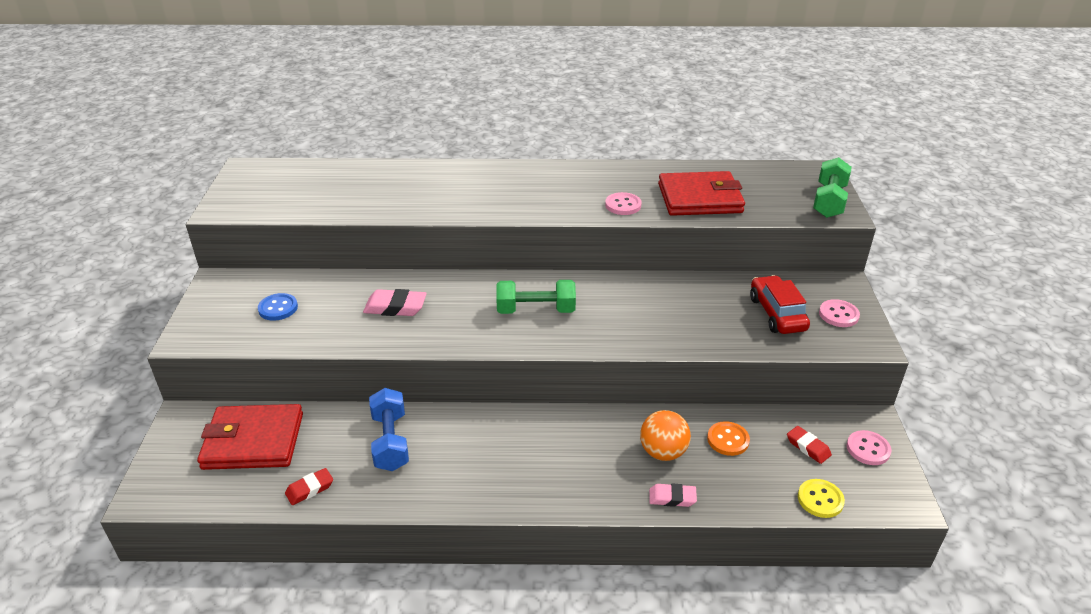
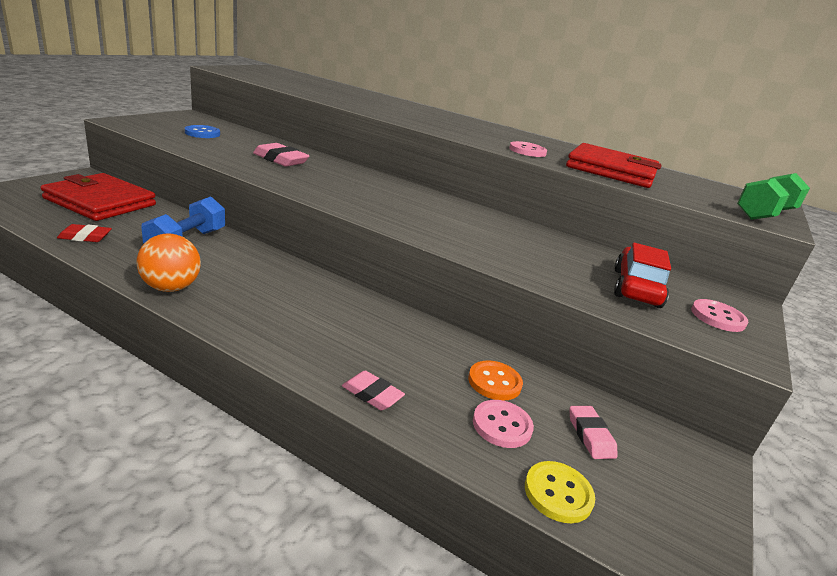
camera: 25 degrees right, 10 degrees down
green dumbbell [496,280,576,314] -> none
orange ball [640,410,691,461] -> orange ball moved to [136,234,201,292]
red eraser [787,426,832,464] -> pink eraser [570,406,618,459]
pink button [847,430,892,465] -> pink button moved to [473,400,534,448]

